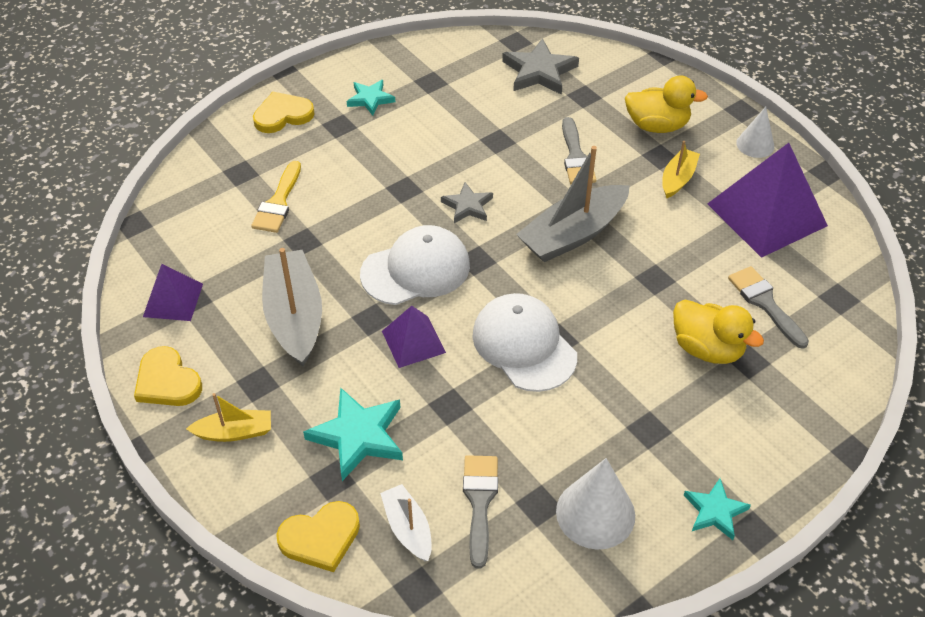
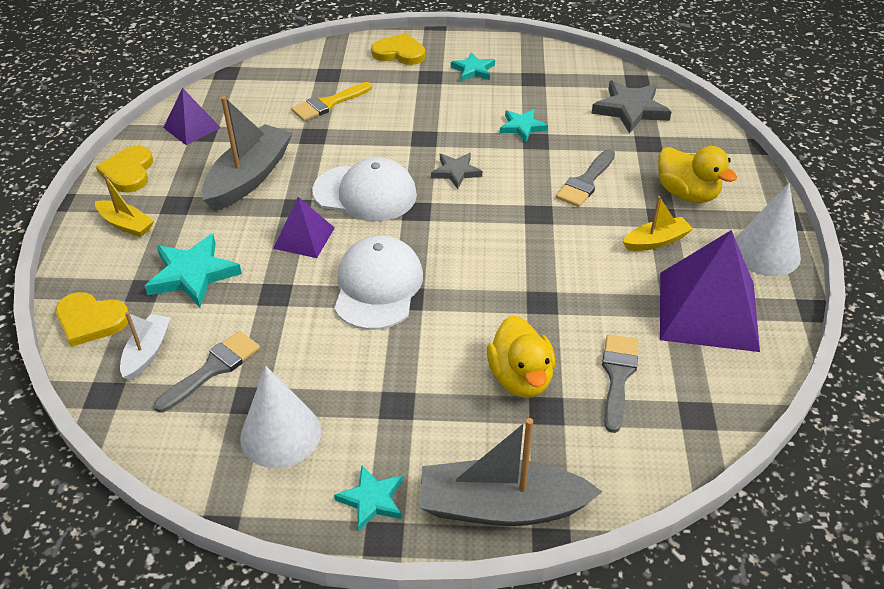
camera: 40 degrees right, 5 degrees down
grey boat [516,146,630,262] -> grey boat moved to [420,418,602,526]
white cone [736,107,774,158] -> white cone [735,183,801,276], size x1.60
none -> turquoise star [500,109,548,142]

